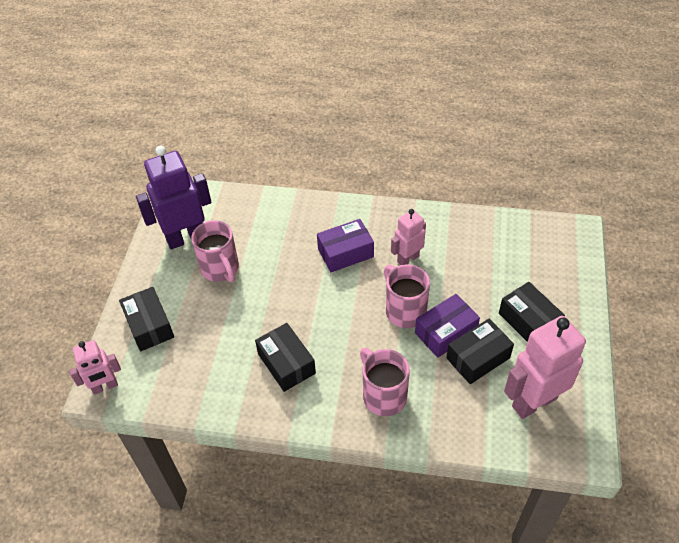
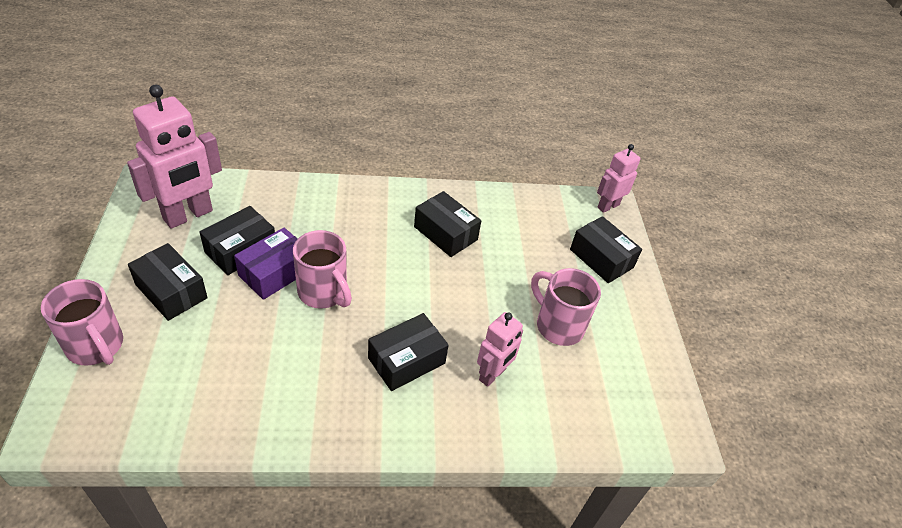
camera: 160 degrees right, 5 degrees down
purple robot [136,146,212,249] -> none
purple box [317,219,374,272] -> black box [368,313,449,391]
pink mug [360,348,410,416] -> pink mug moved to [41,279,123,366]
pink robot [391,209,426,265] -> pink robot moved to [477,312,523,387]

